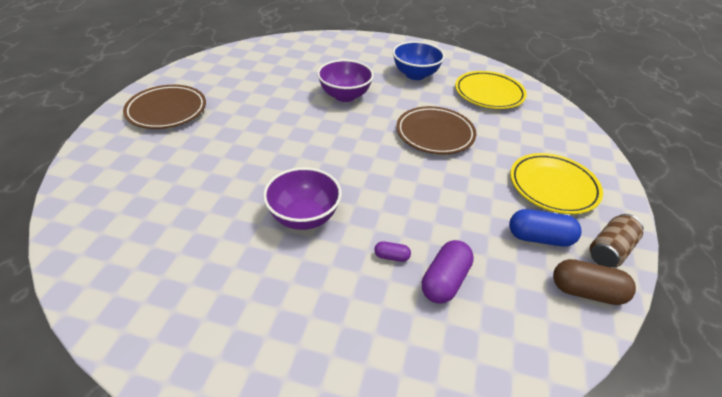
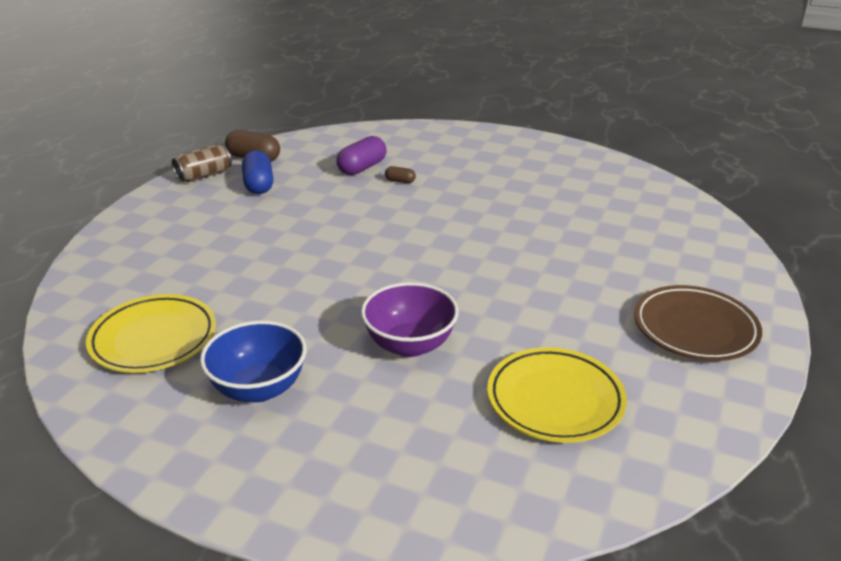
camera: 170 degrees left, 10 degrees down
purple bowl [263,167,342,230] -> none
purple capsule [374,241,411,262] -> brown capsule [385,166,416,183]
brown plate [396,106,476,154] -> none
blue capsule [509,209,582,247] -> blue capsule turned 60 degrees clockwise [242,150,273,194]
yellow plate [510,153,603,214] -> yellow plate moved to [487,347,627,443]

